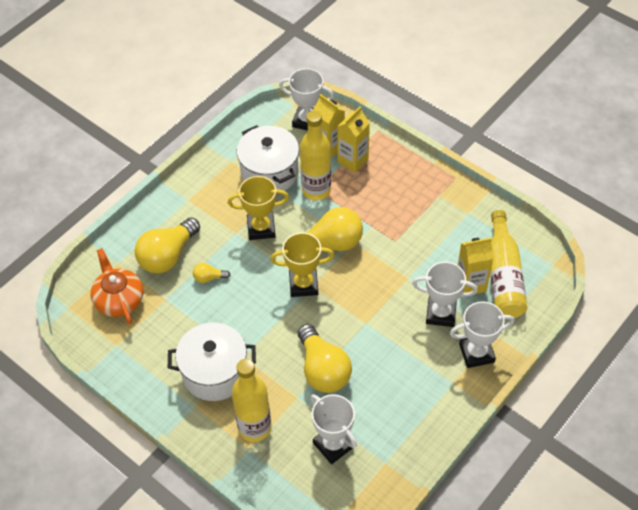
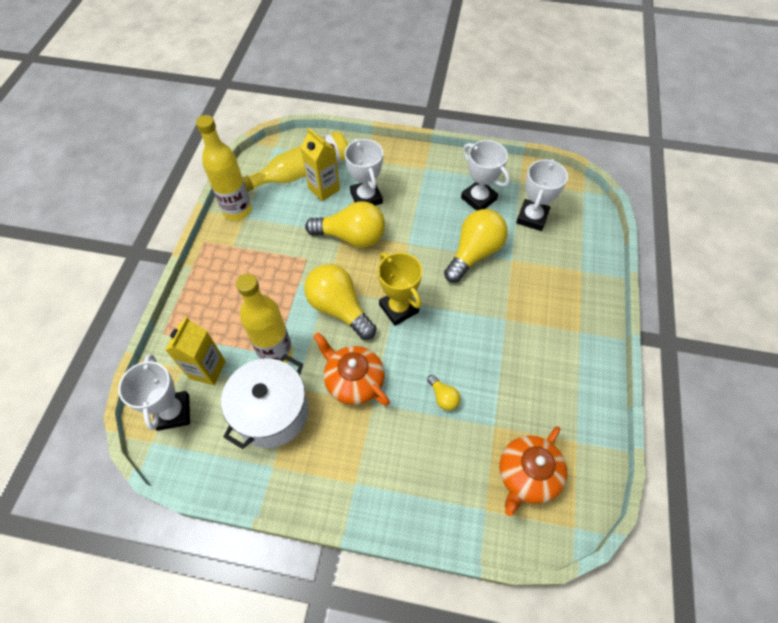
camera: 120 degrees left, 5 degrees up
yellow light bulb [135,217,200,273] -> yellow light bulb moved to [305,202,385,248]
white pot [168,322,256,401] -> none
yellow trophy [228,176,289,240] -> orange teapot [313,332,390,406]
yellow bottle [232,359,271,442] -> yellow bottle moved to [196,115,252,220]
yellow carton [337,107,370,172] -> none
white trophy [450,301,515,368] -> white trophy moved to [461,140,510,211]

